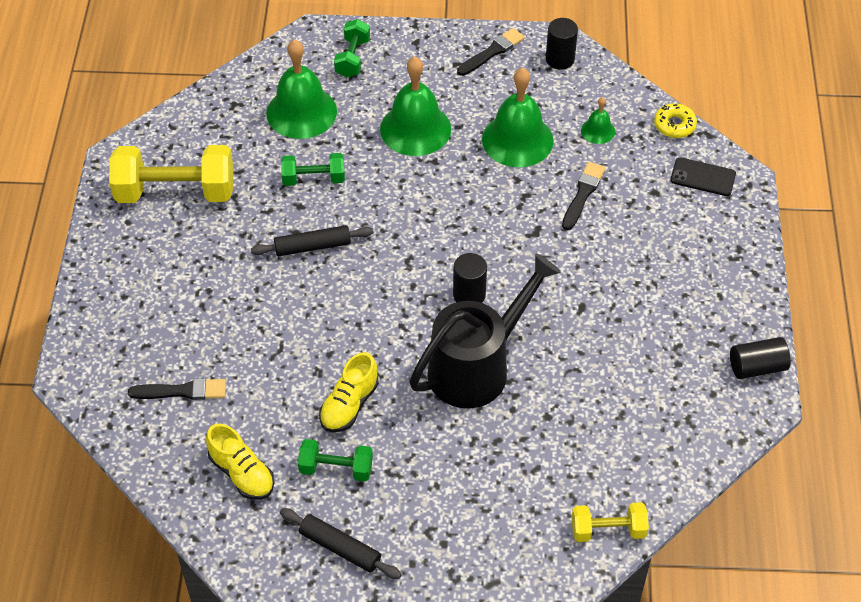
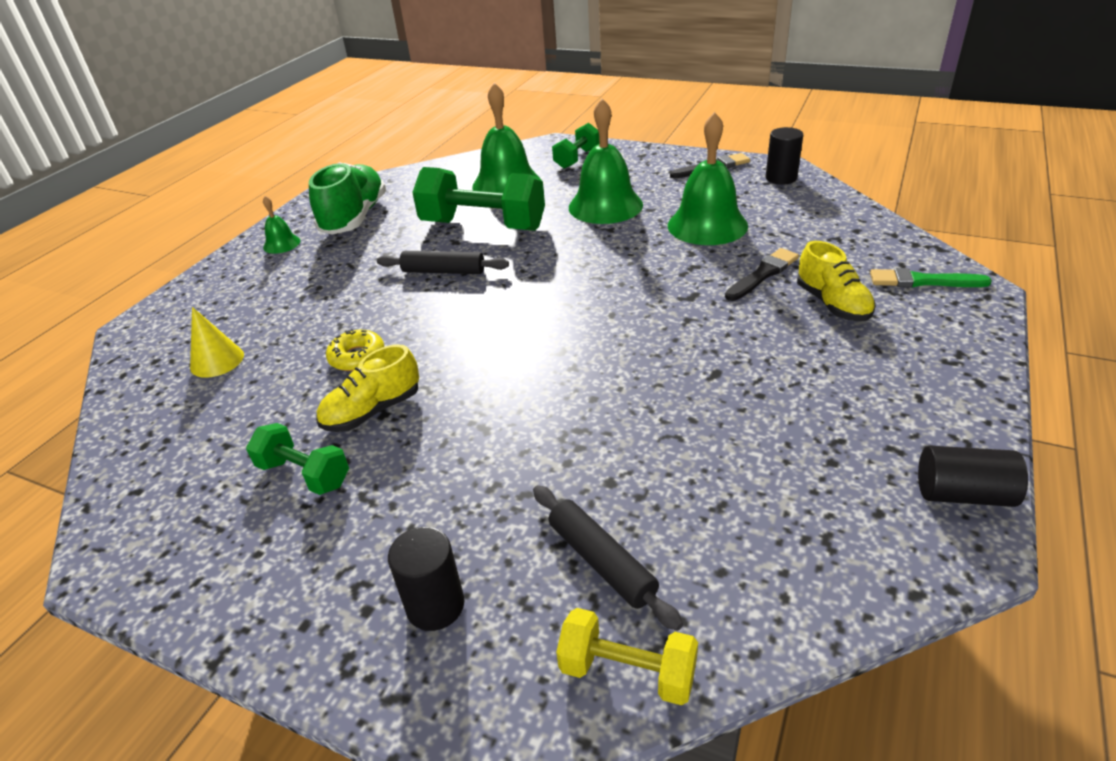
camera: 25 degrees right, 15 degrees down
yellow dumbbell [109,145,233,203] -> green shoe [309,162,386,235]
black brush [128,378,226,400] -> yellow cone [190,307,244,378]
yellow shoe [206,423,274,500] -> yellow shoe moved to [797,241,876,321]
black rolling pin [280,508,401,579] -> black rolling pin moved to [533,485,683,631]
green dumbbell [281,153,345,186] -> green dumbbell [412,167,545,231], size x1.86
black watering can [409,254,561,409] -> none
black cylinder [453,253,487,303] -> black cylinder moved to [388,527,464,631]
green bell [581,97,615,144] -> green bell moved to [263,196,300,254]
yellow donut [654,103,697,138] -> yellow donut moved to [326,329,384,371]
black phone [670,158,736,196] -> green brush [870,268,992,287]

